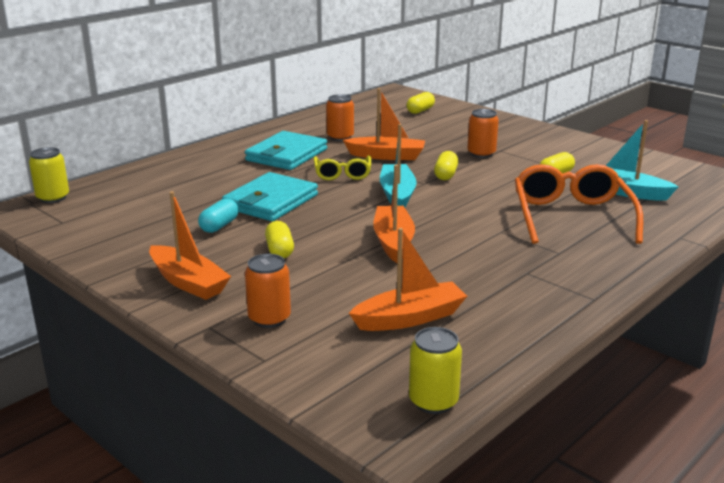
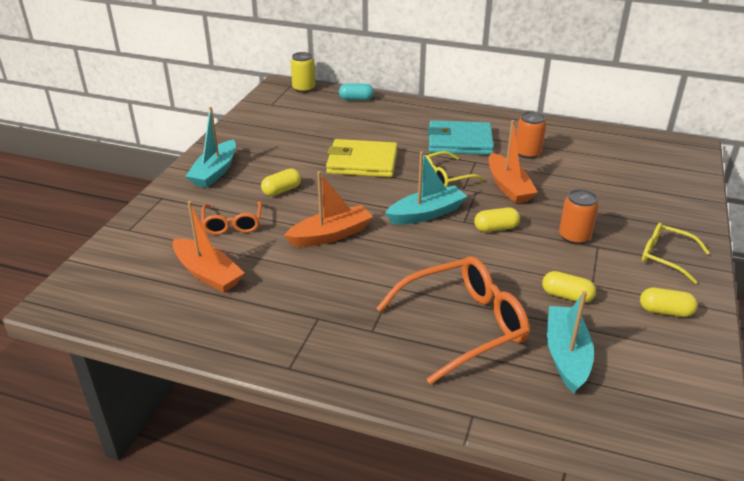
camera: 65 degrees right, 10 degrees up
orange boat [149,191,231,300] -> turquoise boat [186,107,236,188]
turquoise capsule [198,198,239,233] -> turquoise capsule moved to [339,83,374,100]
turquoise wallet [222,172,318,221] -> yellow wallet [326,139,398,177]
orange can [245,254,291,328] -> none
yellow capsule [407,92,435,114] -> yellow capsule moved to [640,288,698,317]
yellow can [409,327,462,414] -> none
none -> orange glasses [201,201,262,235]
none -> yellow glasses [642,223,710,284]

